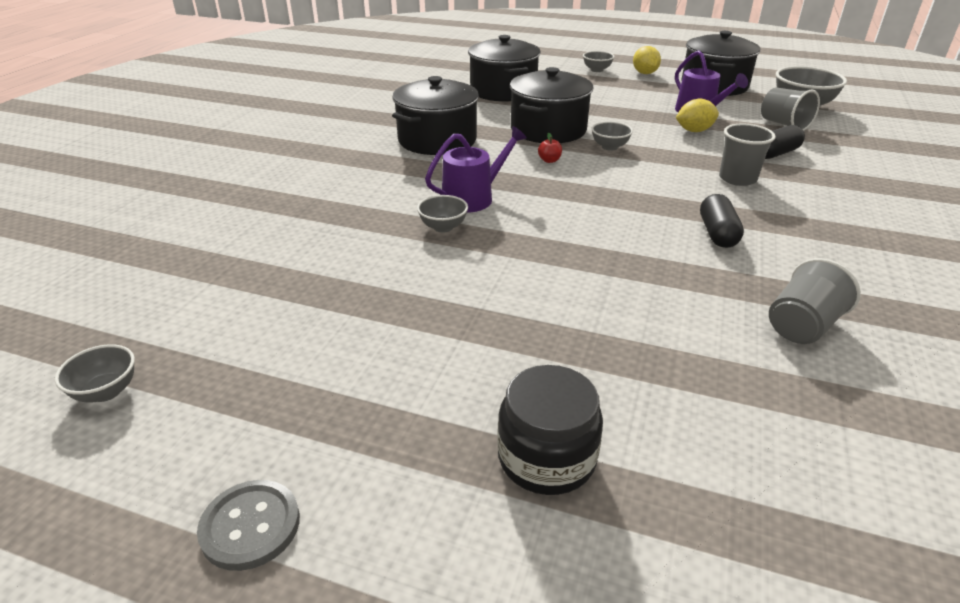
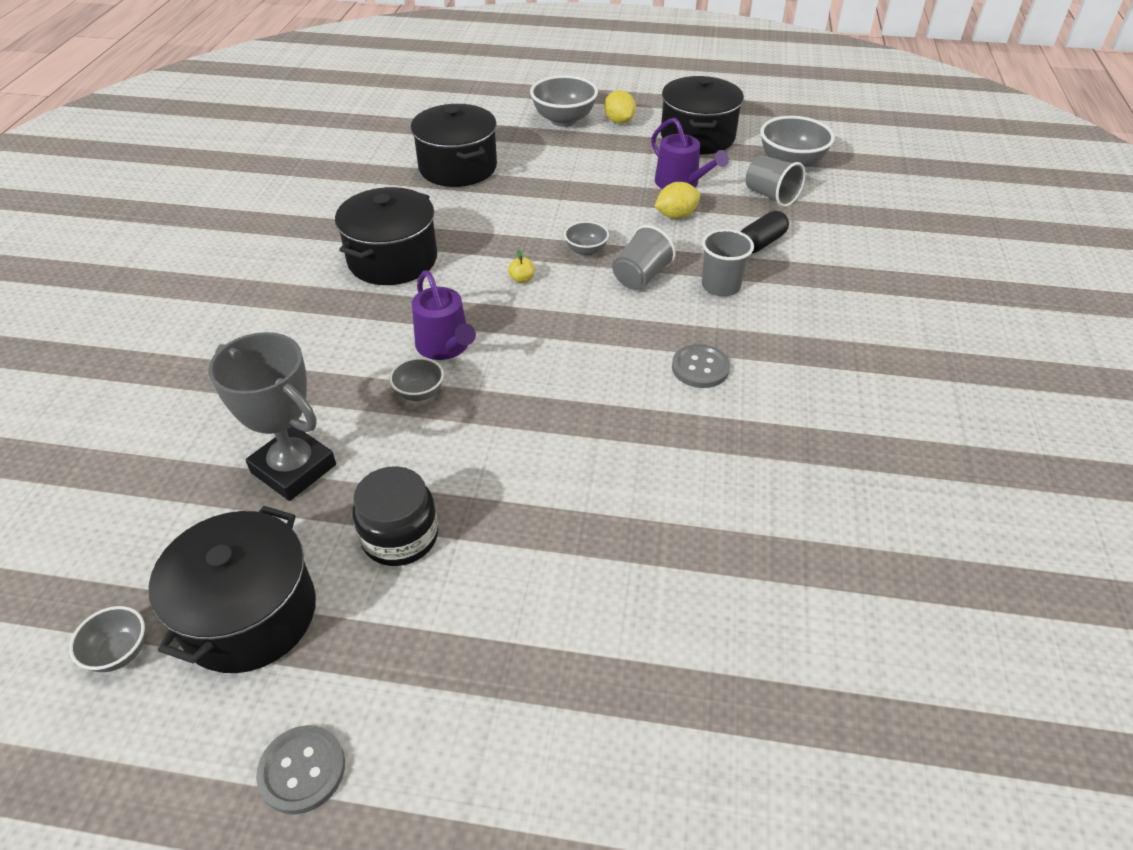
camera: 10 degrees left, 10 degrees up
purple watering can [425,126,527,213] -> purple watering can turned 105 degrees clockwise [412,270,476,360]
black jar [497,365,603,495] -> black jar moved to [352,466,438,566]
black pot [510,67,593,143] -> black pot moved to [149,506,316,673]
red apple [538,133,562,163] -> yellow apple [508,250,535,283]
grey bowl [583,51,614,72] -> grey bowl [530,75,598,127], size x1.82
black capsule [700,194,744,248] -> grey button [672,344,730,388]
grey cup [769,258,861,344] -> grey cup moved to [612,225,676,290]
none -> grey trophy [208,332,336,501]

